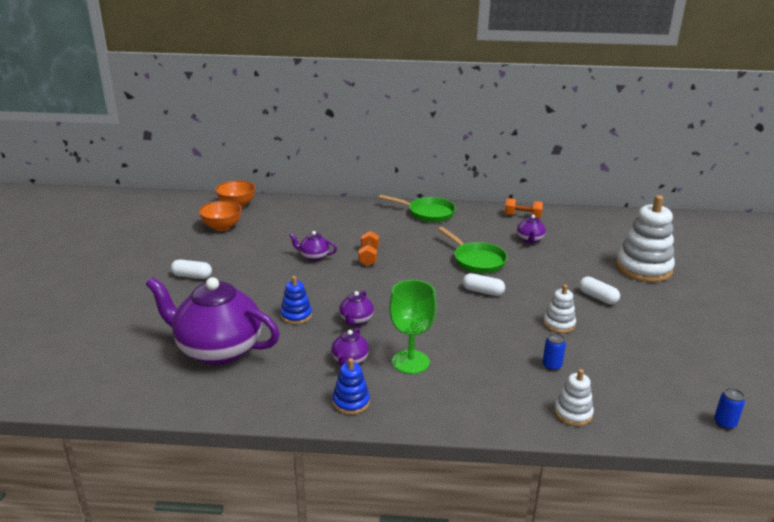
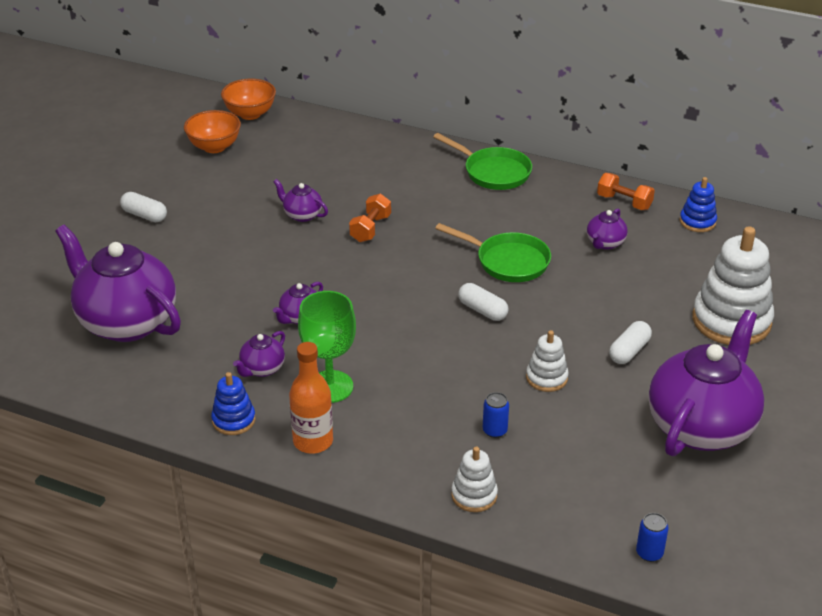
camera: 20 degrees right, 10 degrees up
blue stacking toy [280,276,312,324] -> blue stacking toy moved to [680,177,717,232]
green pan [438,227,508,273] -> green pan turned 45 degrees counterclockwise [435,223,551,282]
white capsule [579,277,620,304] -> white capsule turned 60 degrees clockwise [609,321,652,364]
none -> orange bottle [289,342,333,454]
none -> purple teapot [649,310,764,457]

